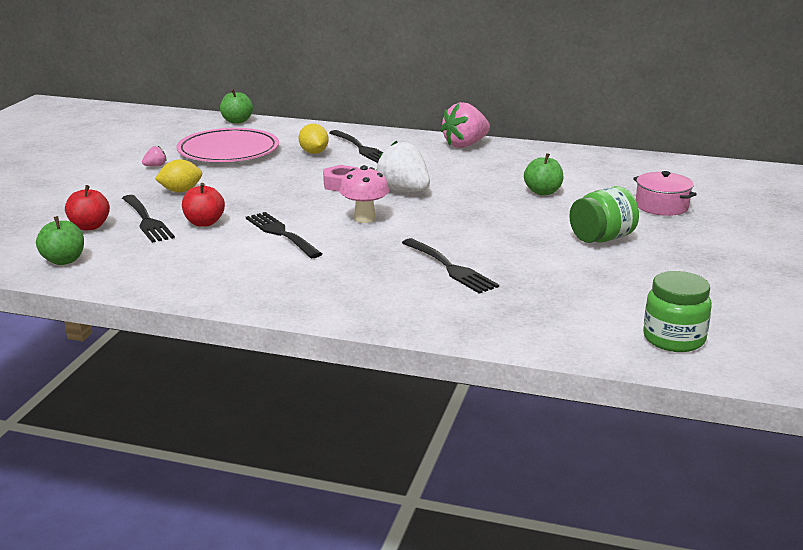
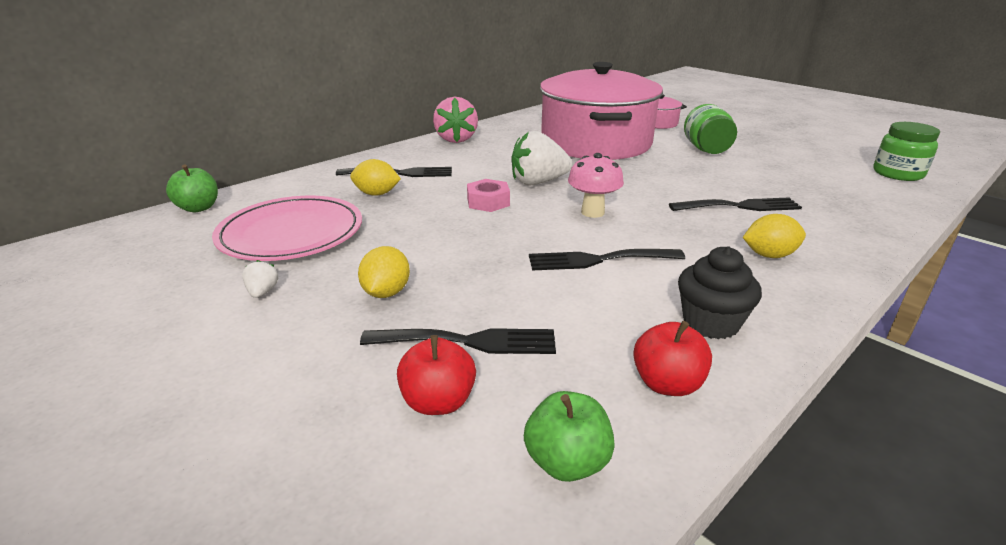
camera: 60 degrees left, 5 degrees up
pink strawberry [142,146,167,167] -> white strawberry [242,260,278,298]
red apple [182,183,225,227] -> red apple moved to [633,321,712,396]
green apple [524,153,563,195] -> pink pot [540,62,663,160]
none -> black cupcake [678,246,762,339]
none -> yellow lemon [743,214,806,258]

